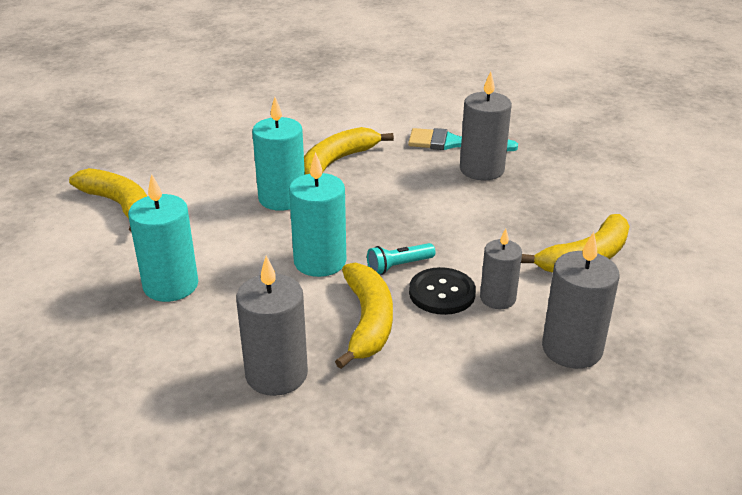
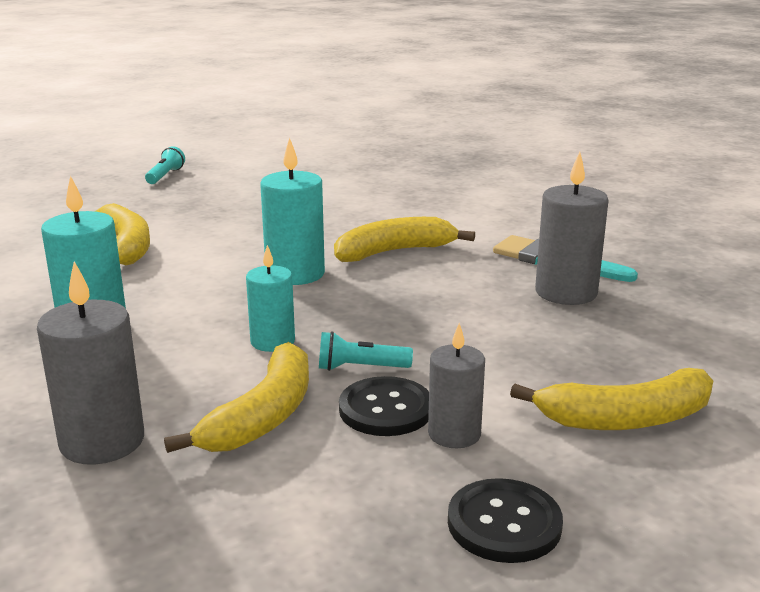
camera: 25 degrees right, 10 degrees down
turquoise candle [289,152,346,277] -> turquoise candle [246,245,295,352], size x0.65
grey candle [542,232,620,369] -> black button [448,478,563,563]
none -> turquoise flashlight [145,146,185,184]

